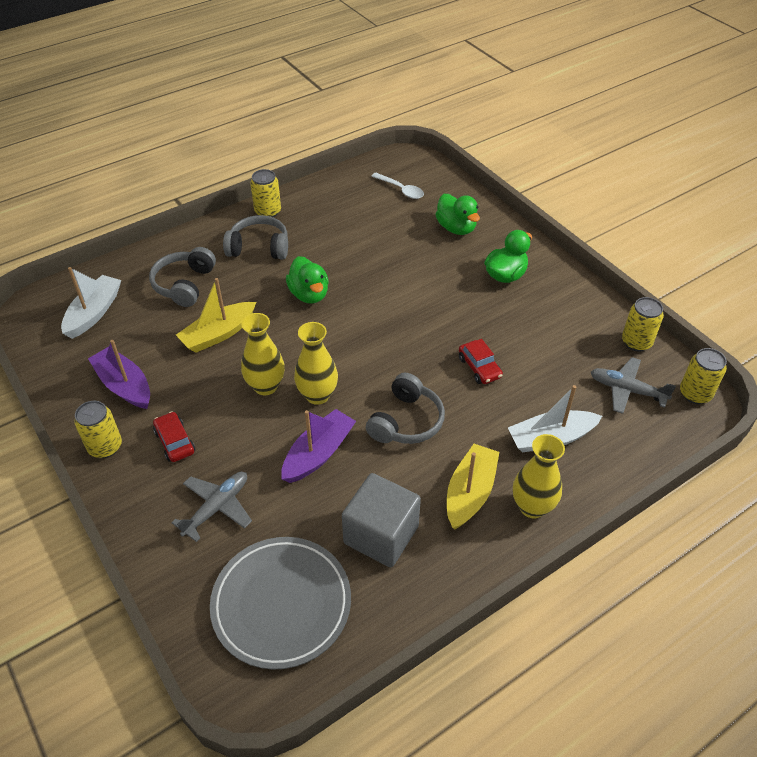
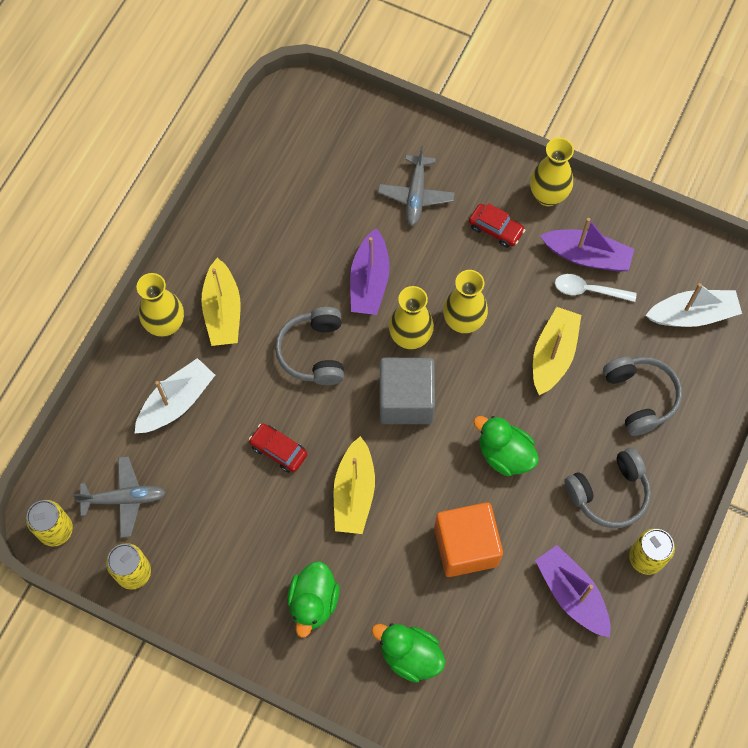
camera: 150 degrees right, 20 degrees up
white boat [61,267,121,339] -> white boat turned 90 degrees counterclockwise [645,283,742,327]
yellow can [74,401,122,458] -> yellow vase [530,138,574,206]
grey plate [210,537,351,670] -> none
grey cube [342,473,421,567] -> grey cube moved to [380,358,435,424]
white spoon [371,173,424,199] -> white spoon moved to [555,274,637,302]
none -> yellow boat [334,436,375,534]
none -> orange cube [434,502,503,577]
none -> purple boat [535,545,611,637]

